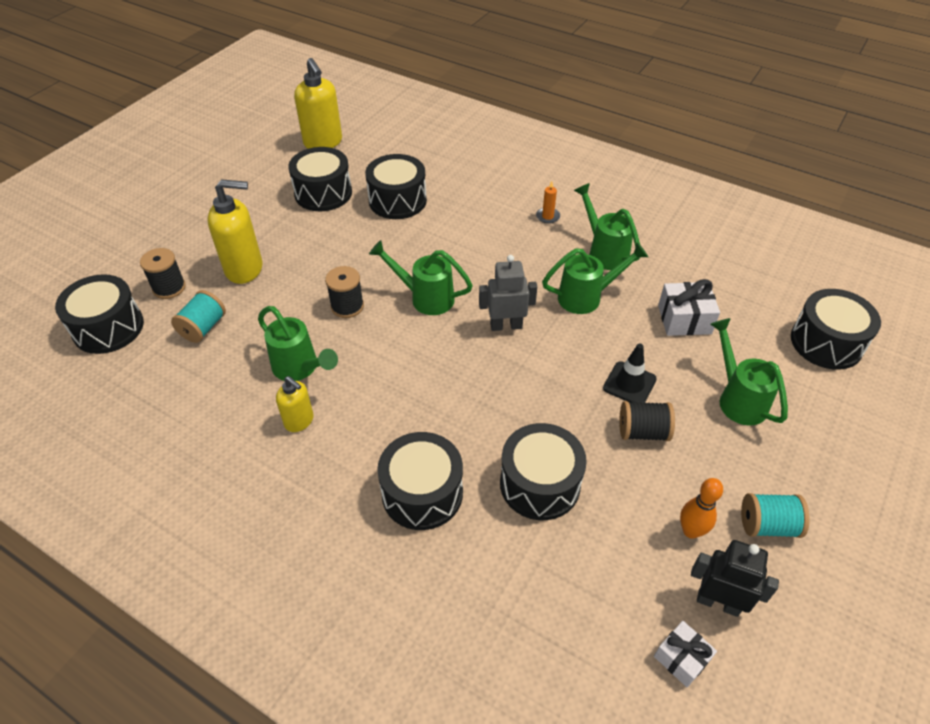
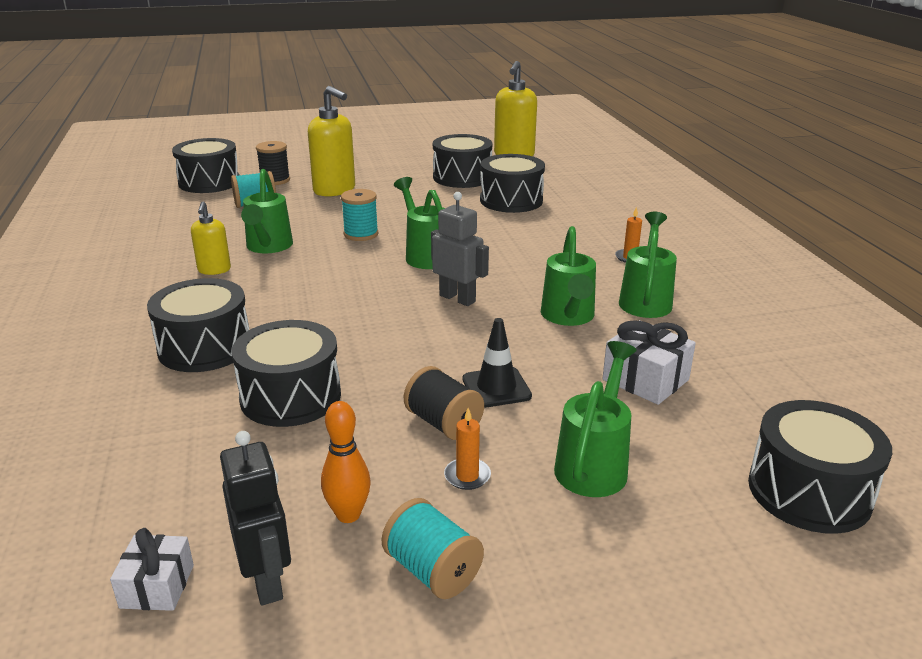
camera: 45 degrees right, 20 degrees down
black spool [325,266,364,318] -> turquoise spool [341,189,378,241]
green watering can [542,242,648,314] -> green watering can turned 60 degrees clockwise [541,226,596,326]
none -> orange candle [444,408,491,490]

